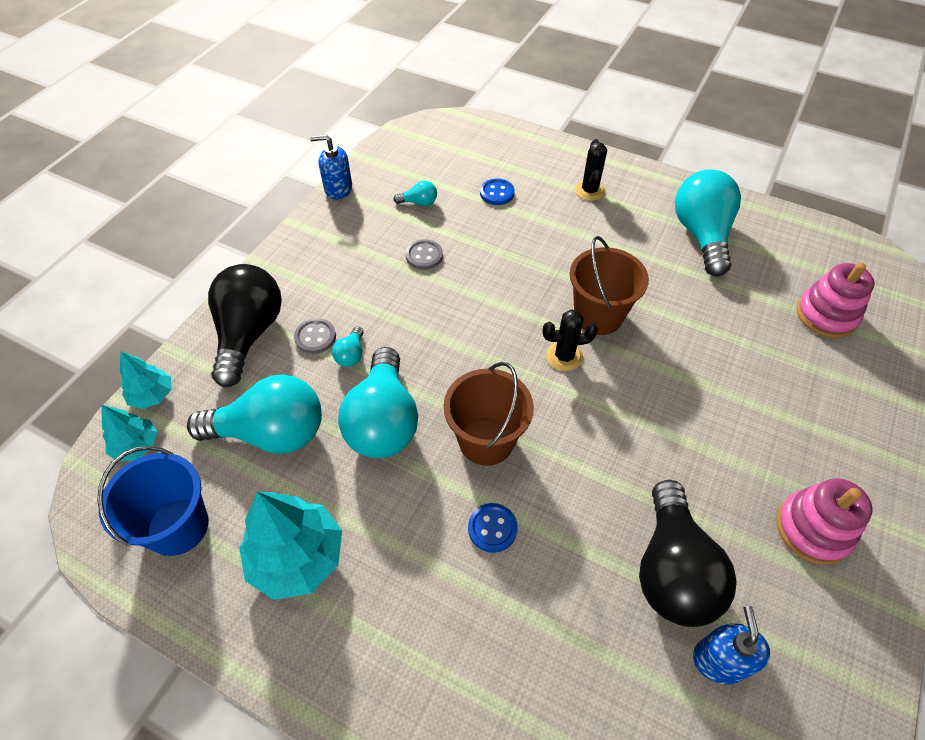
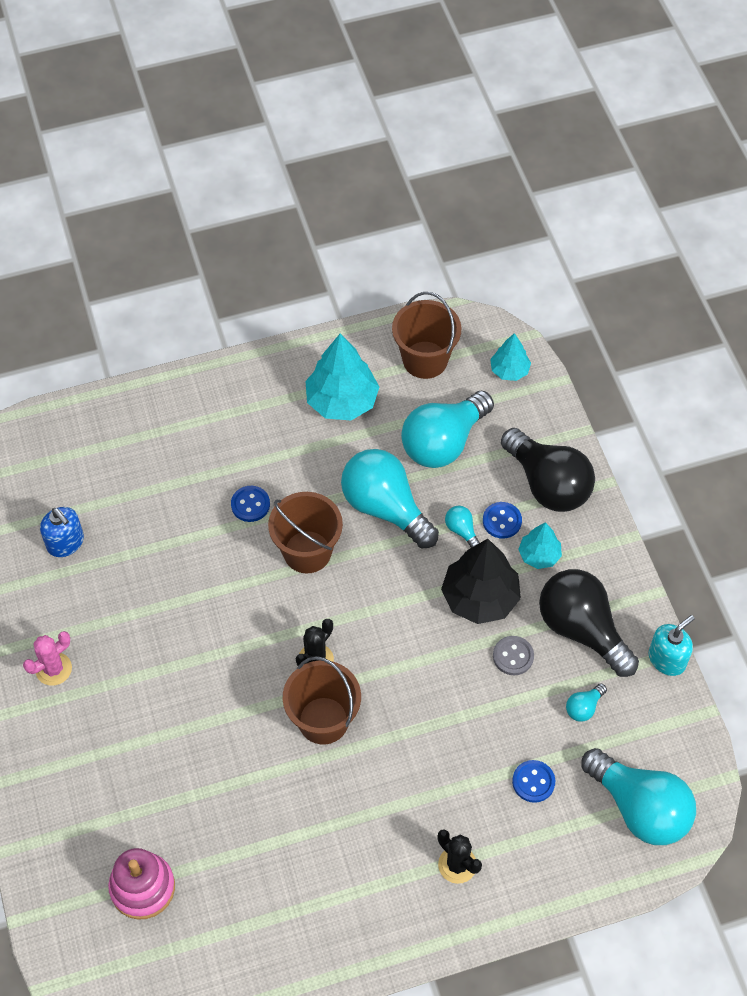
camera: 135 degrees right, 5 degrees up
blue bucket [97,446,209,556] -> brown bucket [392,292,462,379]
turquoise tree [120,351,171,409] -> turquoise tree moved to [518,522,562,569]
grey button [294,318,336,354] -> blue button [483,502,522,539]
blue soap dispenser [310,135,352,199] -> turquoise soap dispenser [649,615,695,676]
black light bulb [639,480,737,627] -> black light bulb moved to [539,569,639,677]
turquoise light bulb [675,169,741,276] -> turquoise light bulb moved to [582,748,696,845]
pink stacking toy [776,478,873,565] -> pink cactus [23,631,72,685]
none -> black tree [441,539,521,624]

